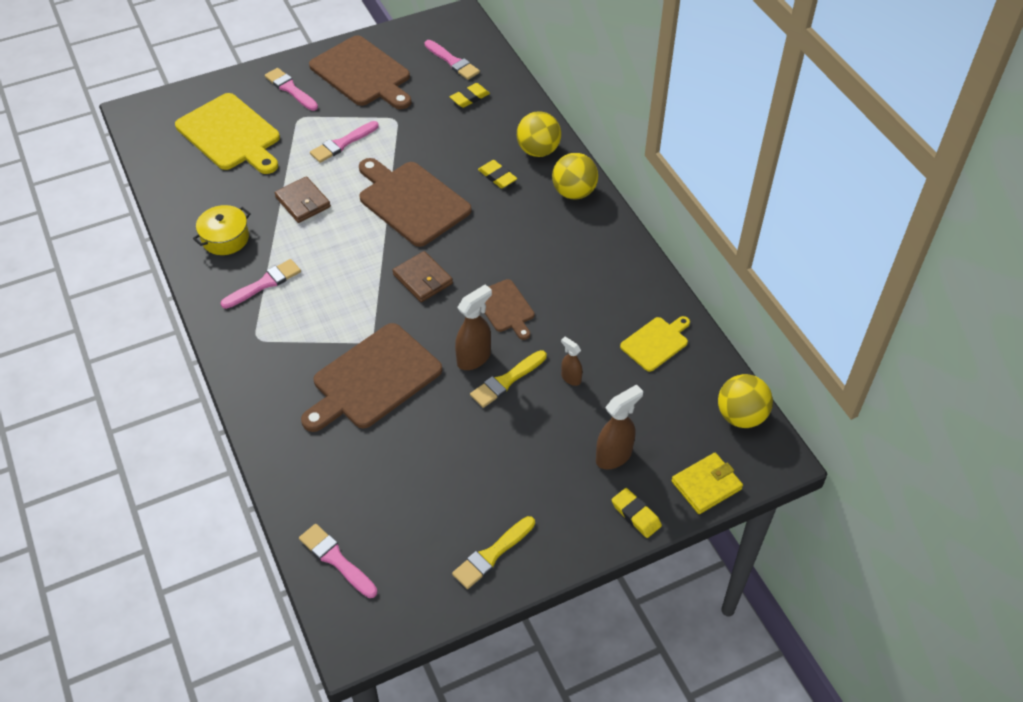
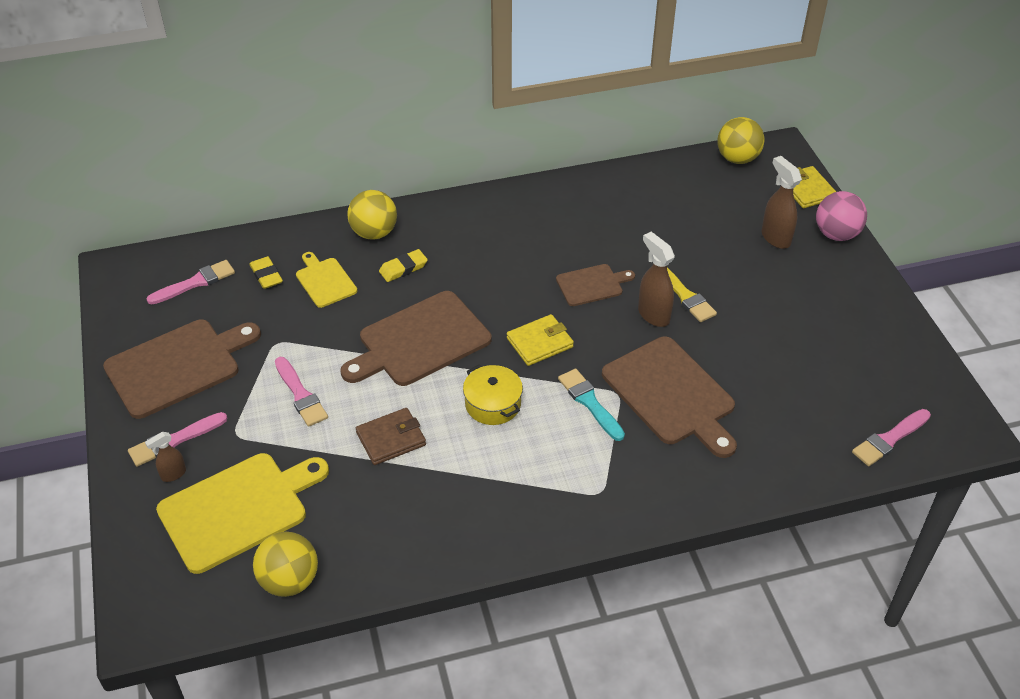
camera: 80 degrees left, 5 degrees down
yellow pot [193,205,251,255] -> yellow pot moved to [463,365,523,425]
pink brush [220,259,301,309] -> none
brown wallet [393,251,453,302] -> yellow wallet [507,314,574,366]
yellow brush [452,516,535,589] -> none
yellow ball [552,153,598,199] -> yellow ball moved to [253,532,318,597]
brown spray bottle [561,337,583,386] -> brown spray bottle moved to [145,432,186,482]
yellow eraser [612,488,662,538] -> pink ball [816,191,867,241]
yellow cutting board [620,316,690,372] -> yellow cutting board moved to [296,252,357,308]
none -> turquoise brush [558,369,625,441]

